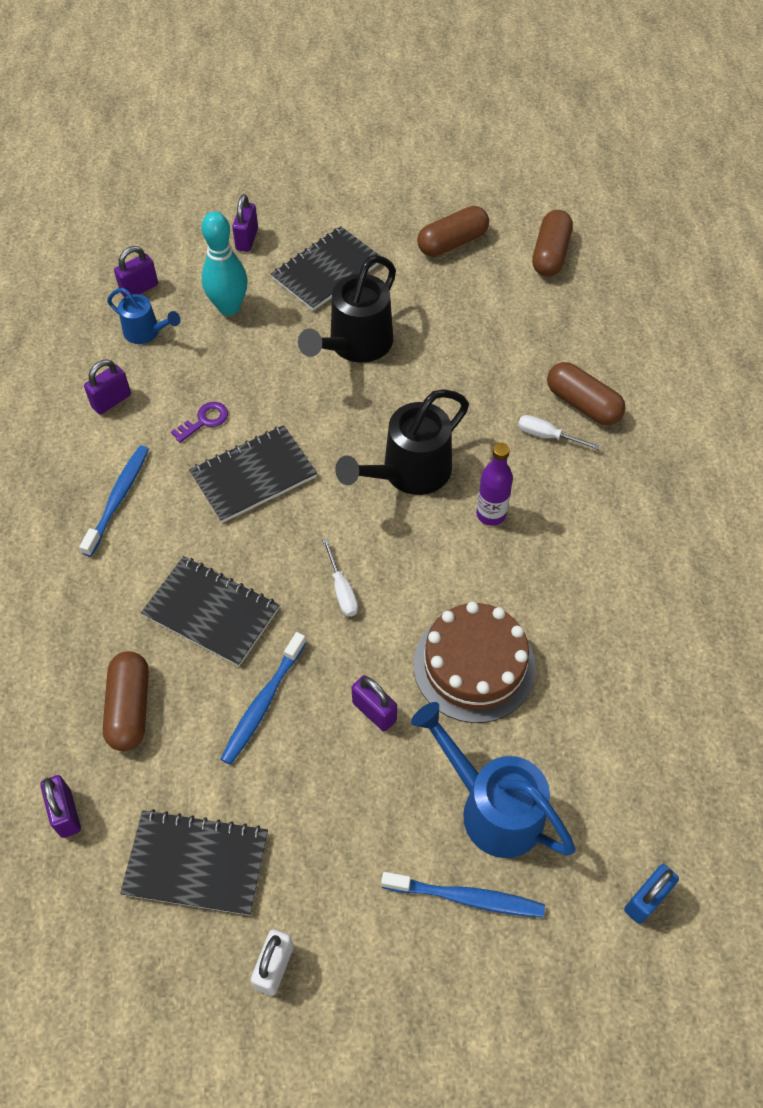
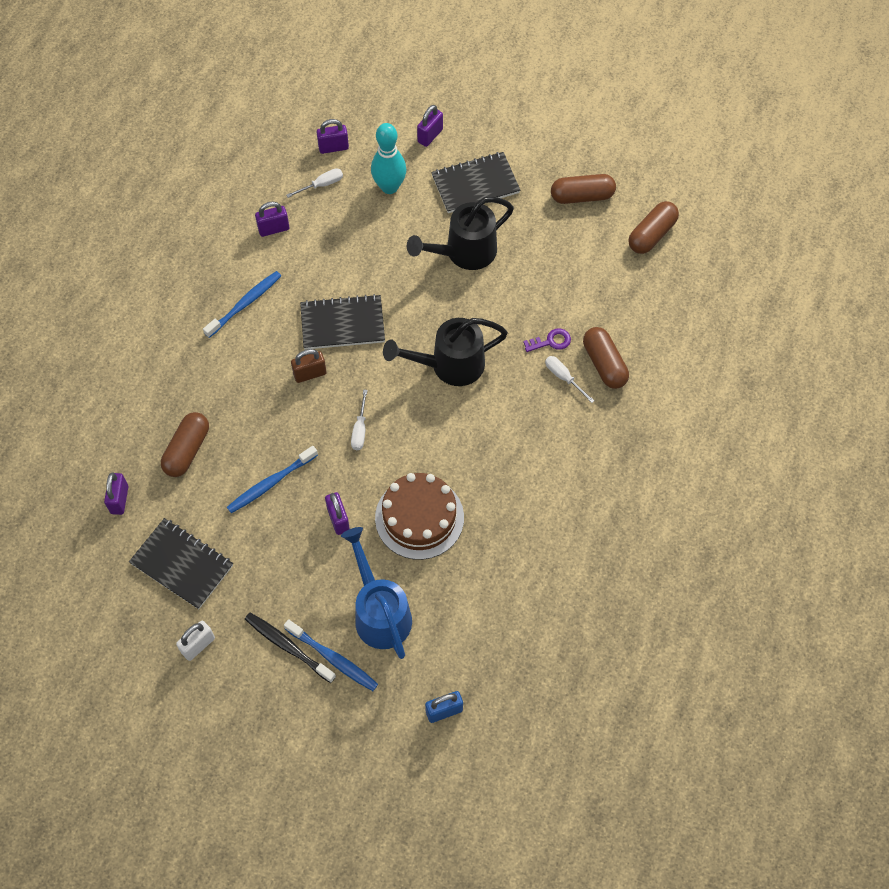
camera: 25 degrees right, 5 degrees up
blue watering can [107,288,180,344] -> white screwdriver [286,168,343,198]
black notebook [141,556,279,666] -> none
purple key [171,402,228,443] -> purple key moved to [523,329,571,352]
purple bottle [476,443,513,526] -> none
none -> black toothbrush [245,613,336,683]
none -> brown padlock [291,349,327,383]

